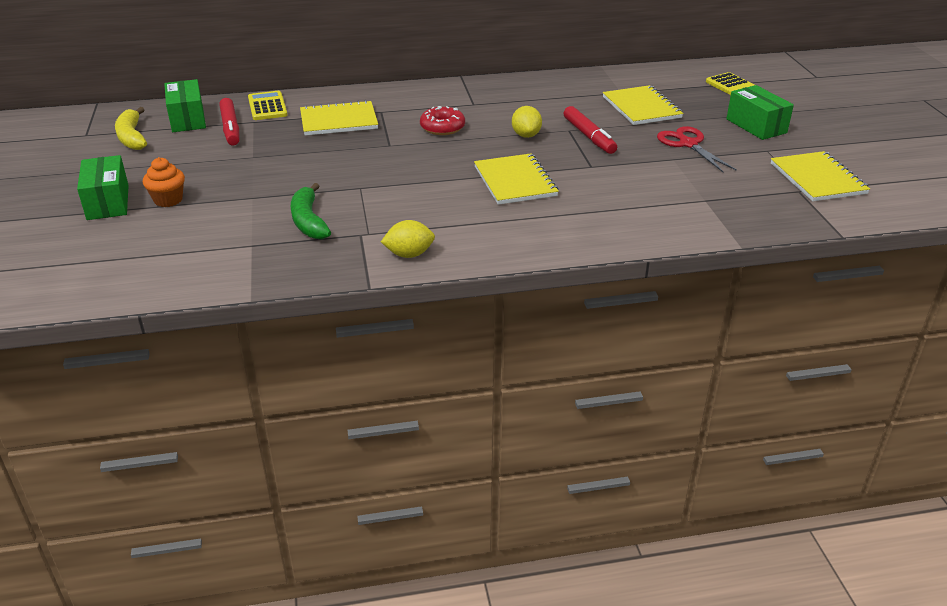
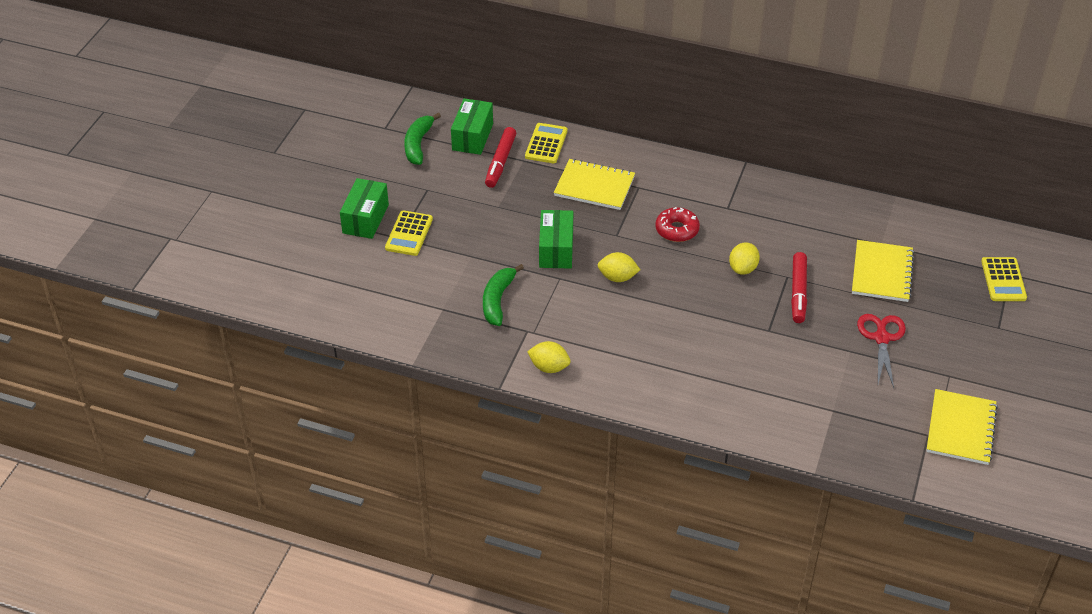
camera: 30 degrees right, 10 degrees up
yellow banana [115,107,147,150] -> green banana [404,112,441,165]
orange cupcake [143,157,185,207] -> yellow calculator [385,210,433,256]
yellow notebook [474,153,559,205] -> none
green box [726,85,794,140] -> green box moved to [539,210,573,269]
none -> yellow lemon [598,252,640,282]

